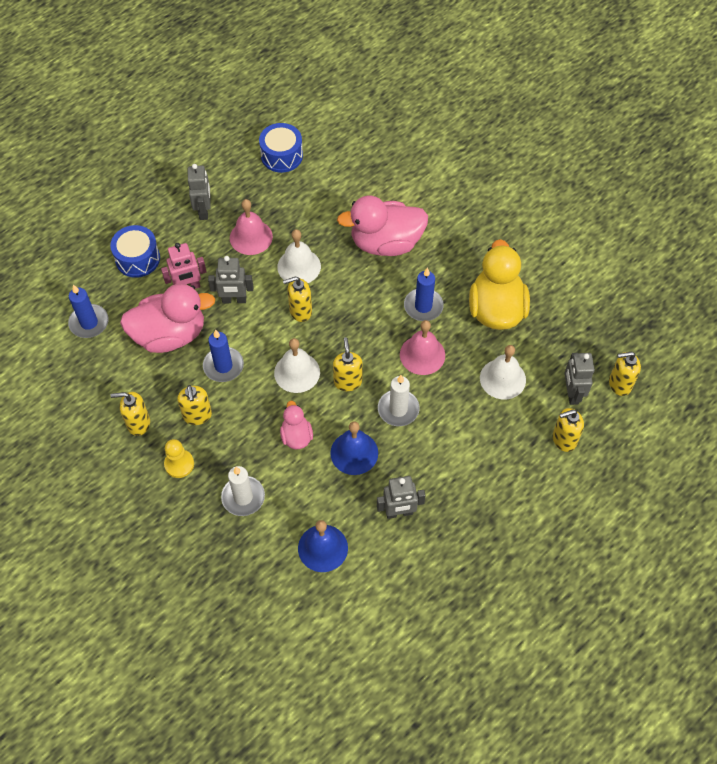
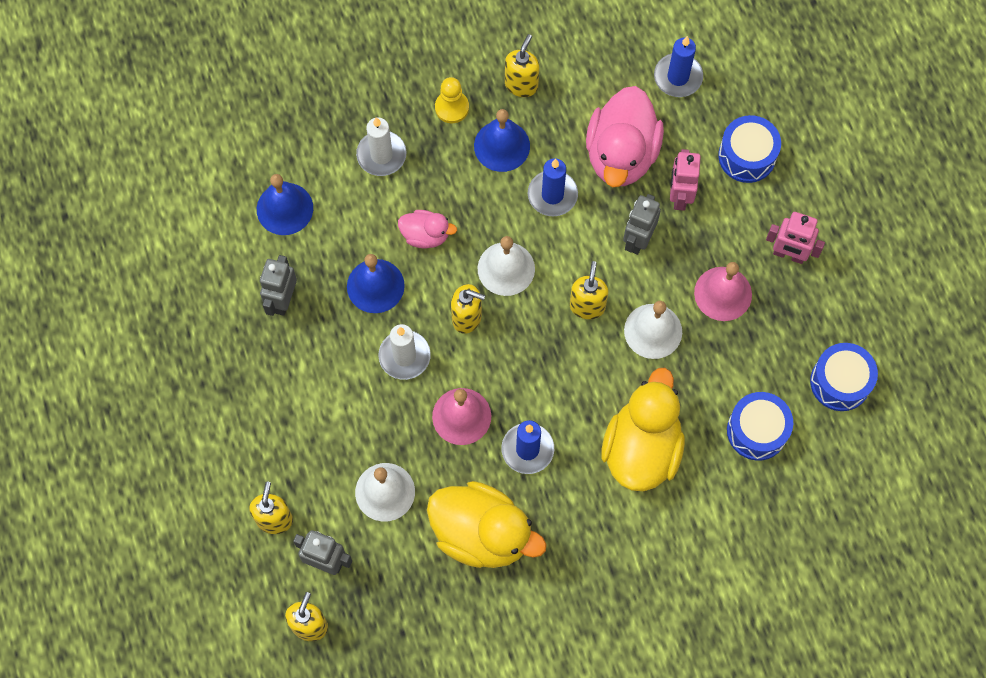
camera: 115 degrees right, 10 degrees up
yellow soap dispenser [177,385,212,425] -> blue bell [474,109,530,172]
grey robot [188,164,211,220] -> pink robot [766,212,825,264]
pink duck [337,196,428,256] -> yellow duck [601,368,685,491]
none -> blue drum [727,392,793,461]

